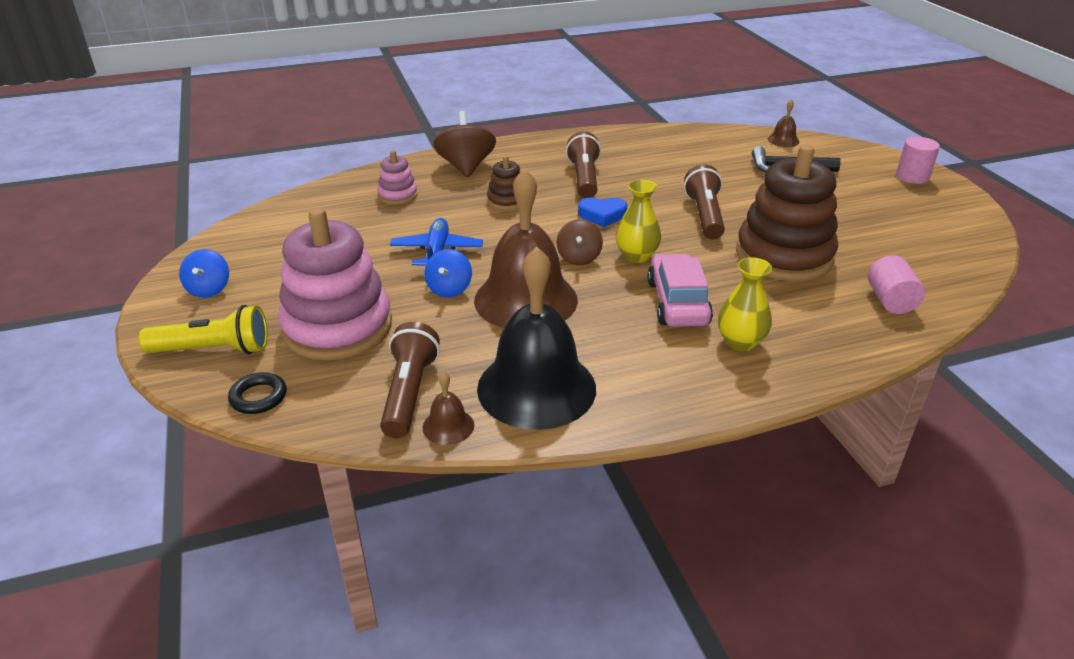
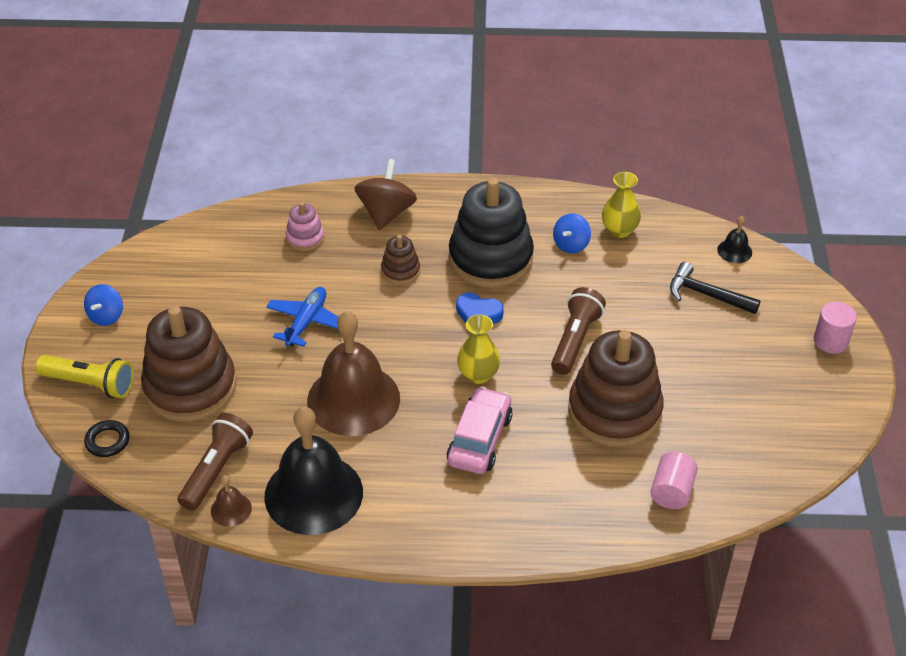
camera: 20 degrees right, 10 degrees up
pink stacking toy [278,208,392,360] -> brown stacking toy [141,306,236,422]
blue spinning top [425,249,472,297] -> blue spinning top moved to [553,214,591,253]
brown spinning top [557,219,603,265] -> none
brown flashlight [566,131,601,198] -> black stacking toy [449,177,534,288]
yellow vase [718,257,773,351] -> yellow vase moved to [602,172,641,238]
brown bell [768,99,799,147] -> black bell [717,216,752,263]

